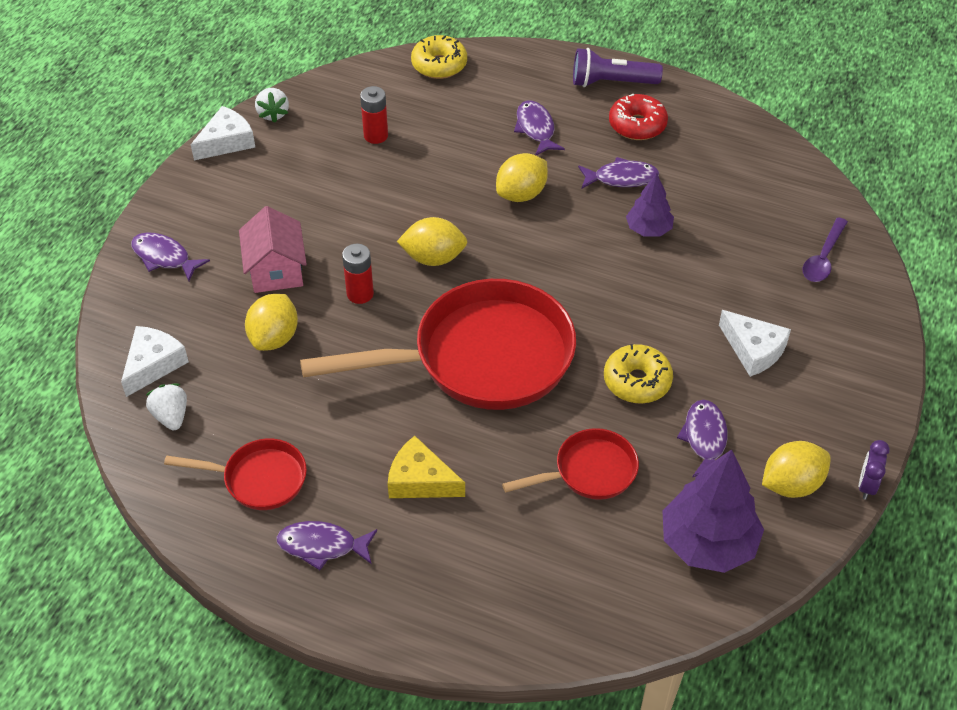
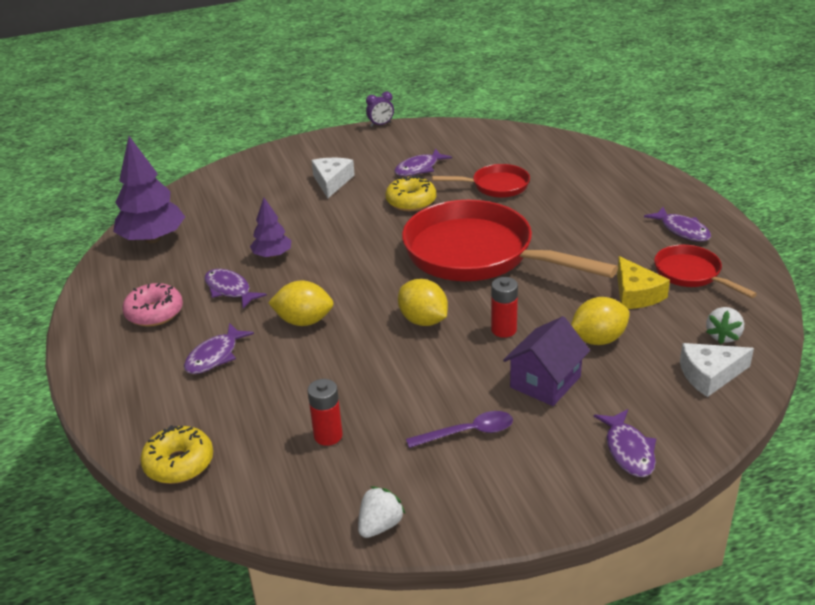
camera: 130 degrees left, 15 degrees down
white cheese [191,106,255,160] -> none
pink house [239,206,307,293] -> purple house [503,316,590,406]
yellow cheese [388,436,465,498] -> yellow cheese moved to [617,256,670,309]
red pan [502,428,639,500] -> red pan turned 150 degrees clockwise [432,164,530,198]
purple flashlight [573,48,663,87] -> none
red donut [609,94,668,140] -> pink donut [122,283,183,327]
purple tree [662,450,764,573] -> purple tree moved to [113,136,185,243]
yellow lemon [762,441,831,498] -> none
purple spoon [803,217,848,282] -> purple spoon moved to [406,411,513,448]

